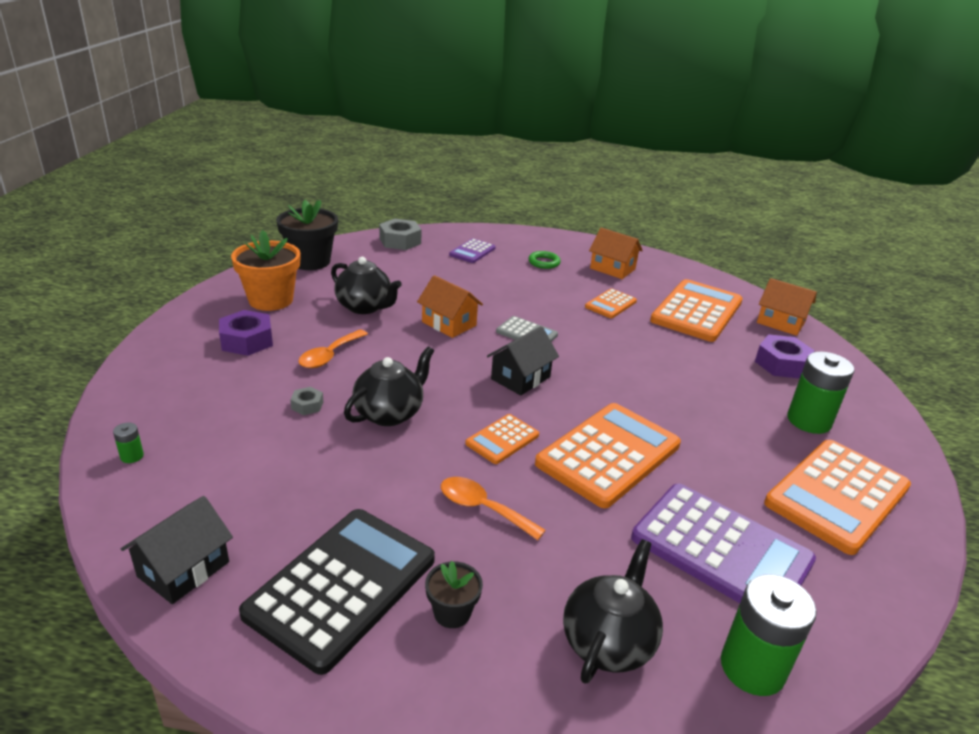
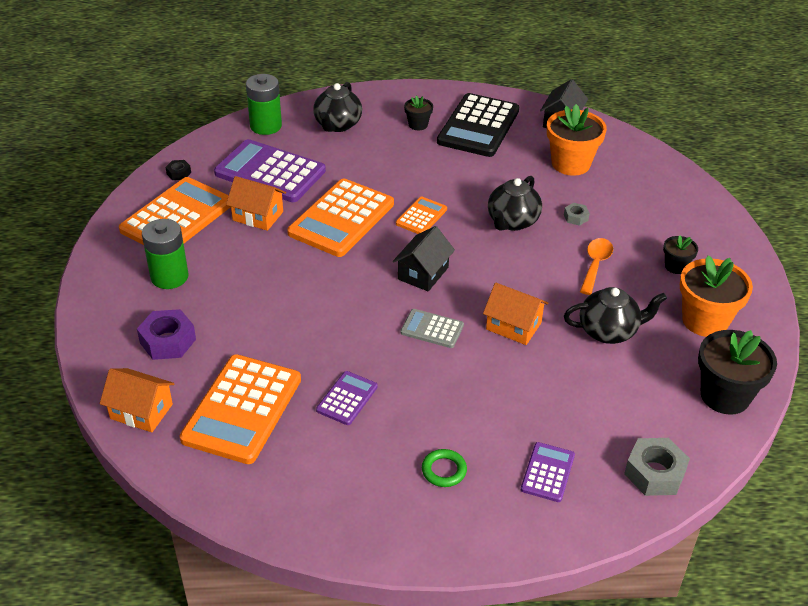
camera: 170 degrees right, 10 degrees up
green battery [113,422,144,463] -> none
purple nut [219,310,273,356] -> black flower pot [663,235,698,274]
black teapot [331,257,402,314] -> black teapot turned 150 degrees clockwise [564,287,667,344]
orange spoon [441,477,546,540] -> none
orange calculator [585,288,637,318] -> purple calculator [316,371,378,425]
orange house [589,228,643,279] -> orange house moved to [226,176,286,231]
none -> black nut [166,160,191,180]
none -> orange flower pot [547,104,607,176]

